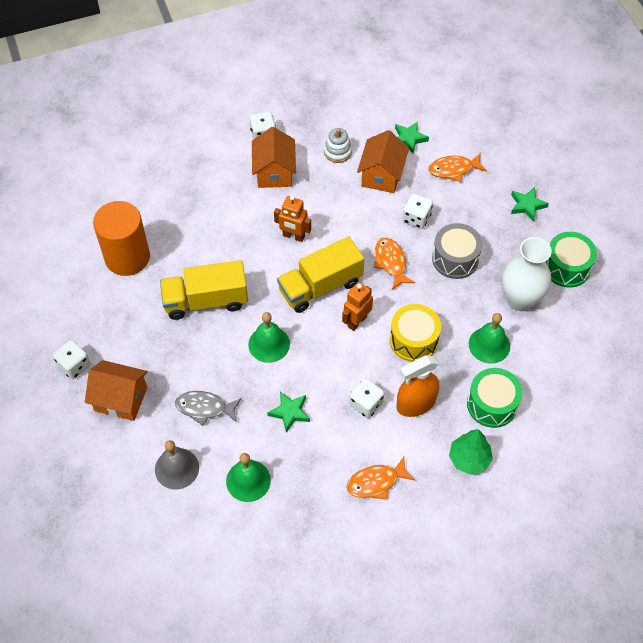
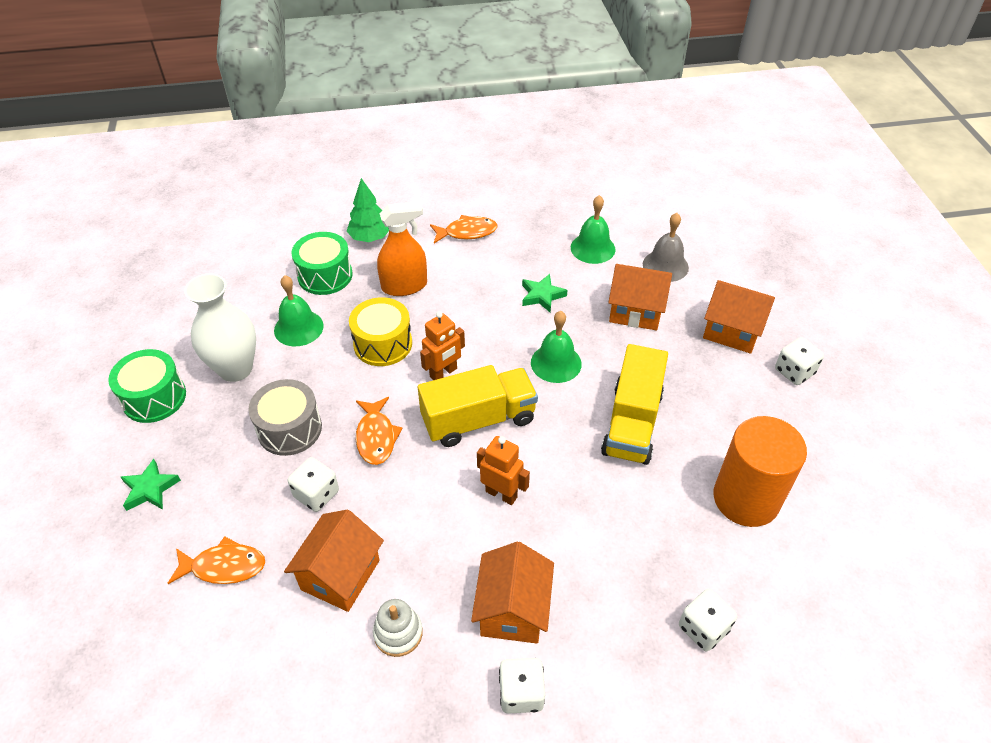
camera: 170 degrees left, 10 degrees down
yellow truck [160,260,248,320] -> yellow truck turned 105 degrees clockwise [601,344,668,465]
grey fish [175,391,242,426] -> orange house [608,264,672,330]
white dice [349,378,384,418] -> white dice moved to [679,589,737,652]
green star [395,121,429,153] -> none

